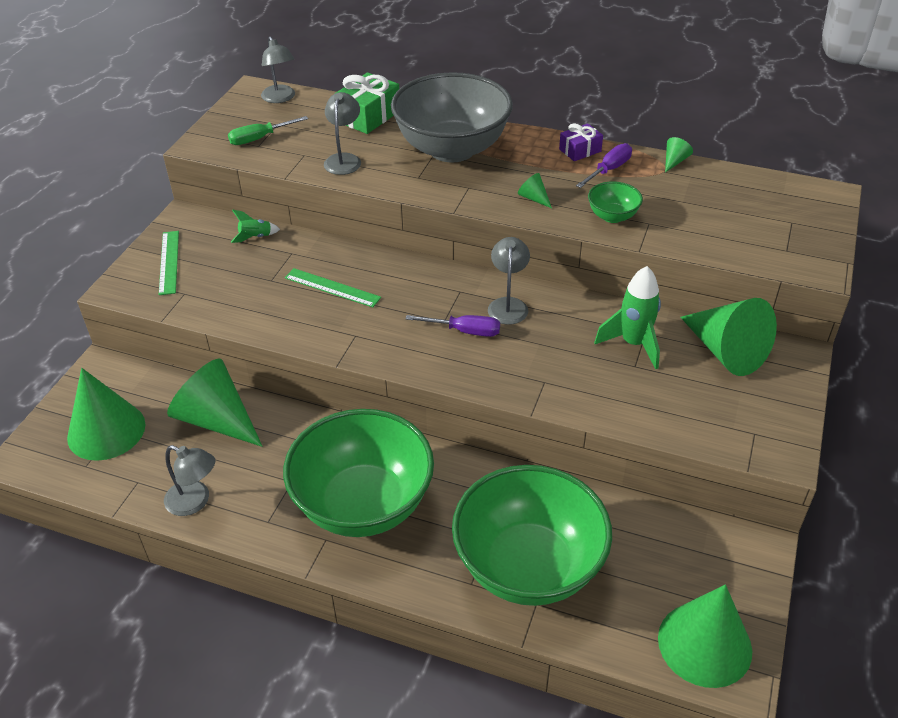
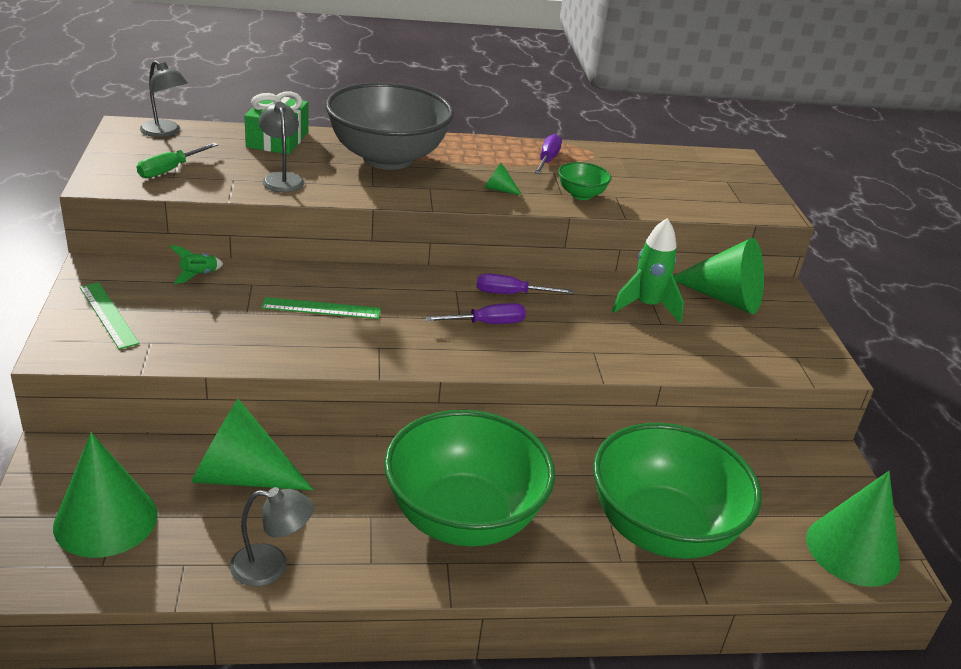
camera: 30 degrees left, 10 degrees down
grey lamp [488,237,530,325] -> purple screwdriver [477,273,573,294]
purple gift [559,123,603,161] -> none
green cone [665,137,693,172] -> none

